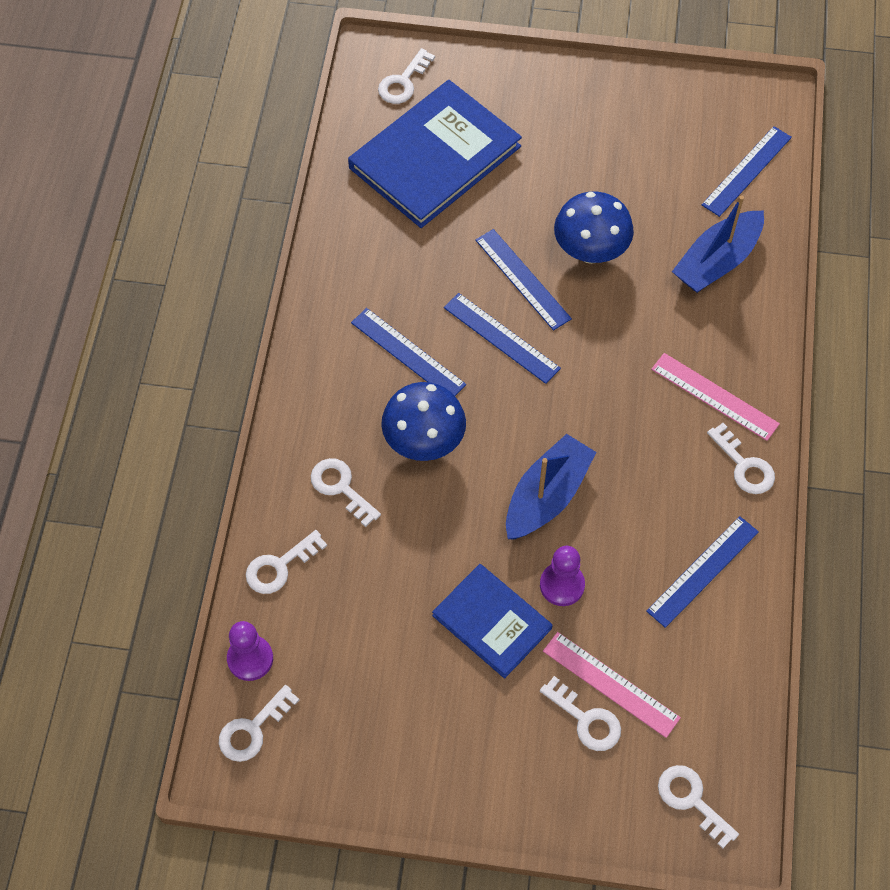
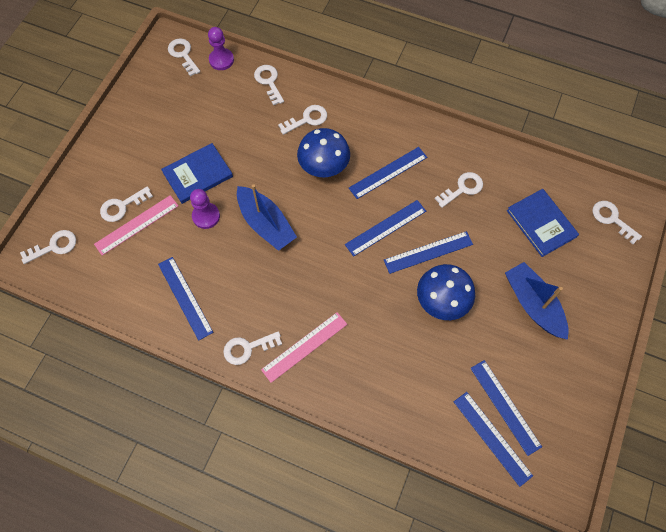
camera: 105 degrees right, 5 degrees up
blue book [348,80,522,228] -> blue book [507,189,579,257], size x0.59
blue boat [672,195,764,293] -> blue boat moved to [505,262,569,340]
none -> white key [435,172,483,208]
none -> blue ruler [470,360,542,456]

